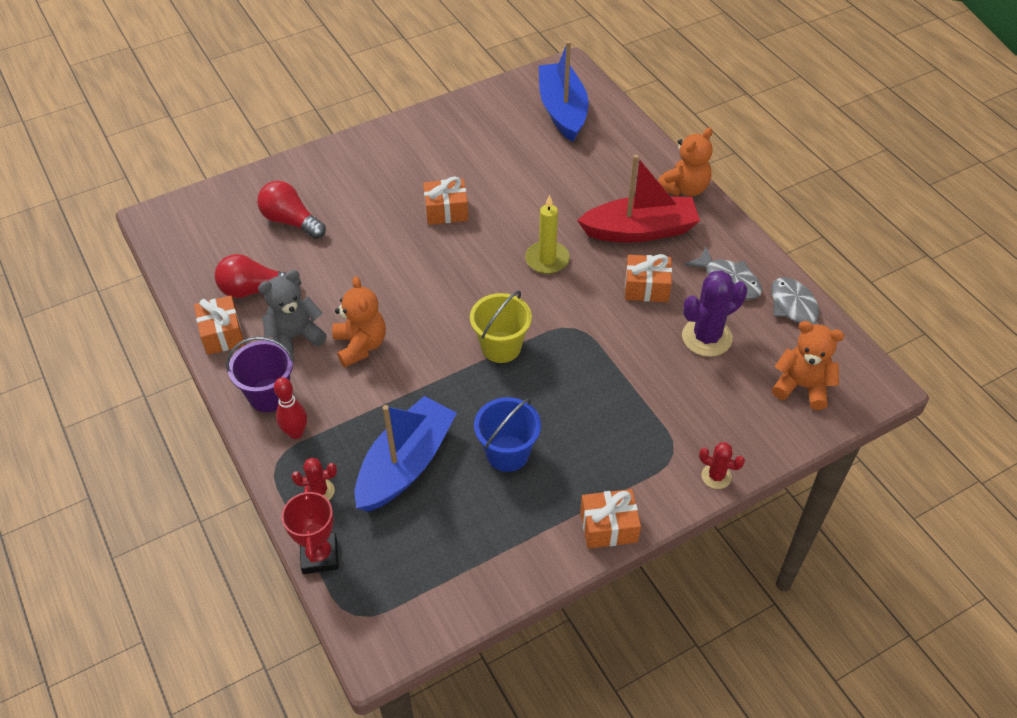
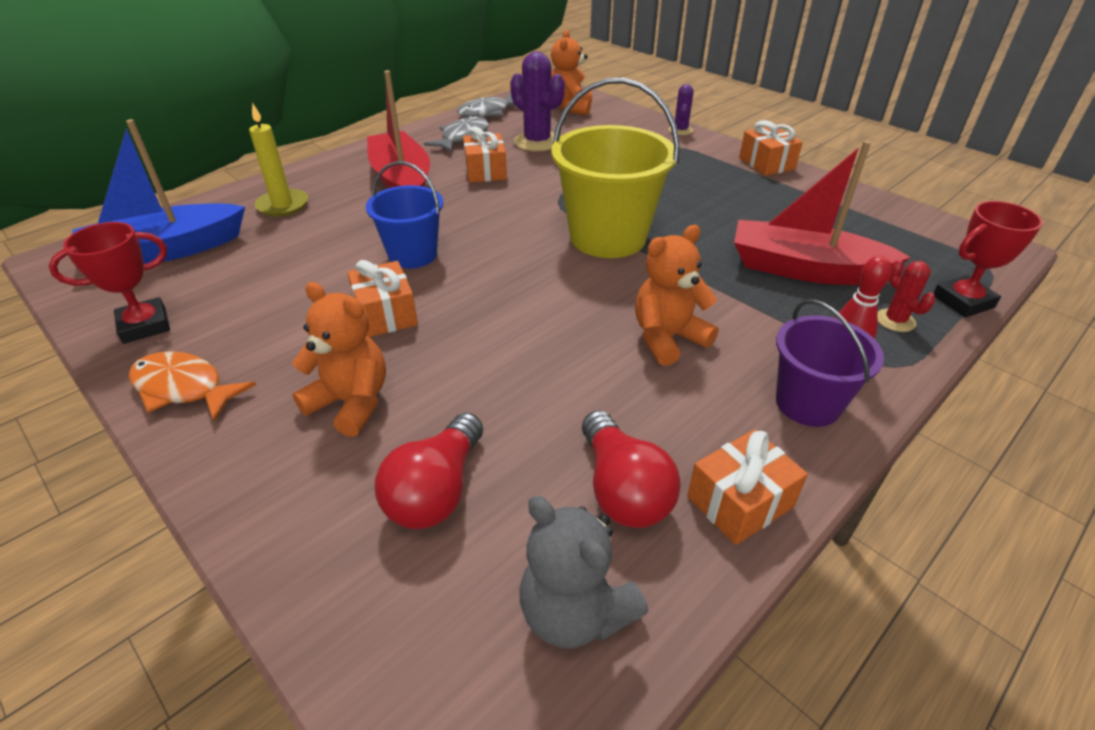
camera: 105 degrees left, 10 degrees down
grey teddy bear [258,270,327,357] -> grey teddy bear moved to [519,496,648,649]
blue boat [355,396,457,512] -> red boat [734,140,911,285]
yellow bucket [470,290,532,363] -> yellow bucket [551,78,680,258], size x1.65
blue bucket [474,397,541,472] -> blue bucket moved to [366,161,443,269]
yellow candle [525,195,570,274] -> yellow candle moved to [249,103,308,217]
orange teddy bear [658,128,713,196] -> orange teddy bear moved to [292,282,386,437]
red cactus [699,442,745,489] -> purple cactus [669,84,694,135]
none -> red trophy [49,222,170,344]
none -> orange fish [129,351,256,421]

